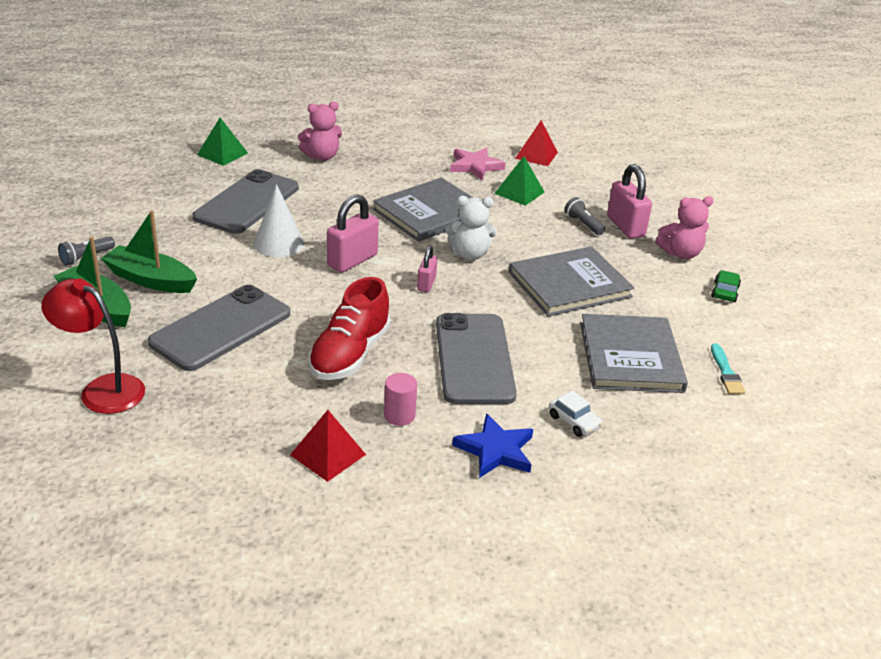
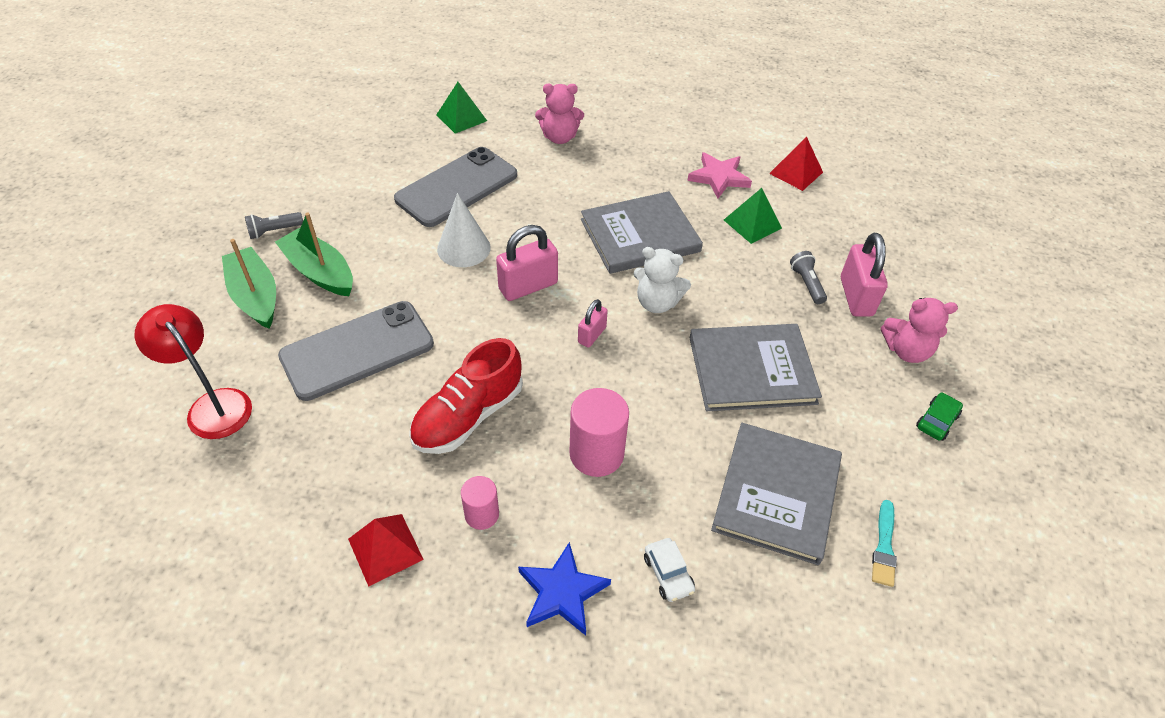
camera: 20 degrees right, 15 degrees up
grey phone [436,313,517,404] -> pink cylinder [569,388,629,477]

